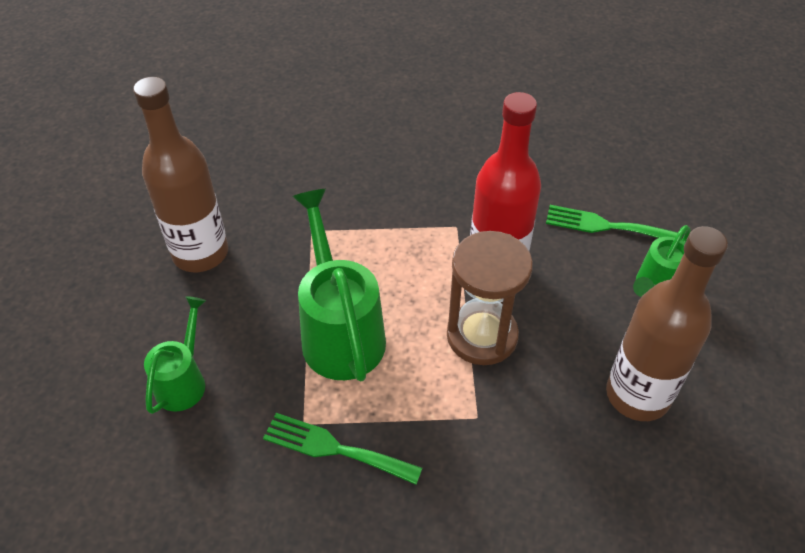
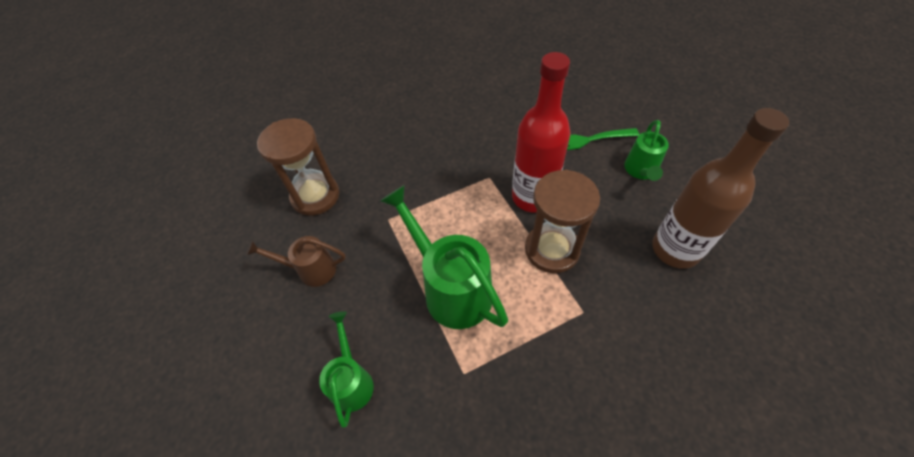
camera: 20 degrees left, 5 degrees up
brown bottle [133,77,228,272] -> brown watering can [246,236,346,287]
green fork [263,413,422,485] -> none
none -> brown hourglass [257,118,339,216]

